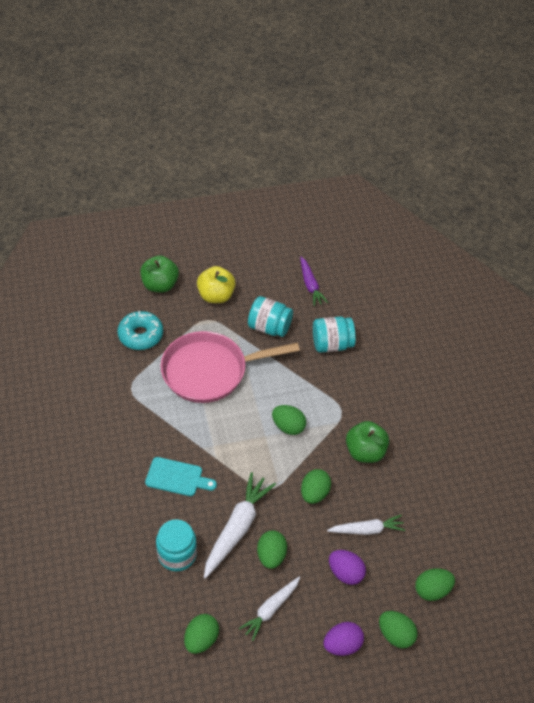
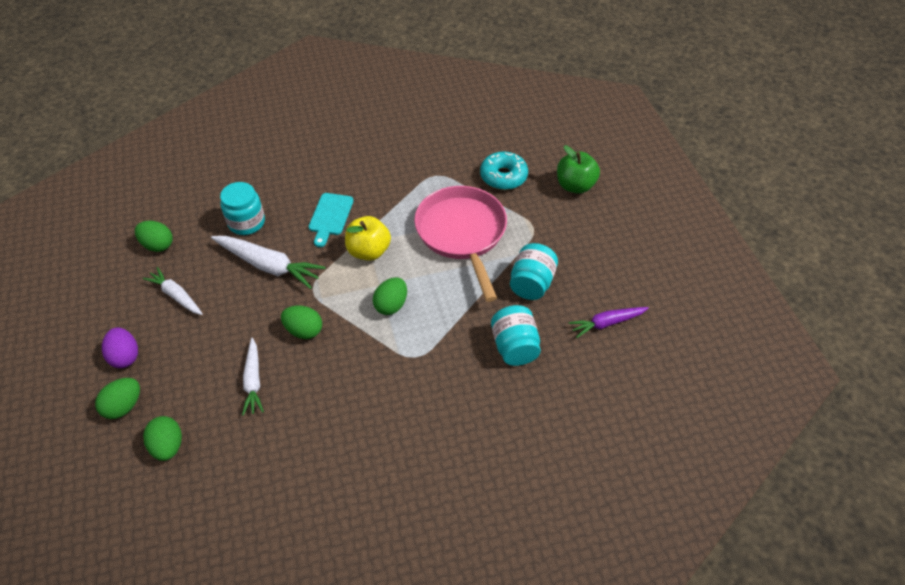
camera: 90 degrees right, 0 degrees up
yellow apple [197,266,236,303] -> yellow apple moved to [345,216,391,261]
green egg [257,530,287,569] -> none
purple egg [329,550,366,585] -> none
green apple [346,421,389,463] -> none

